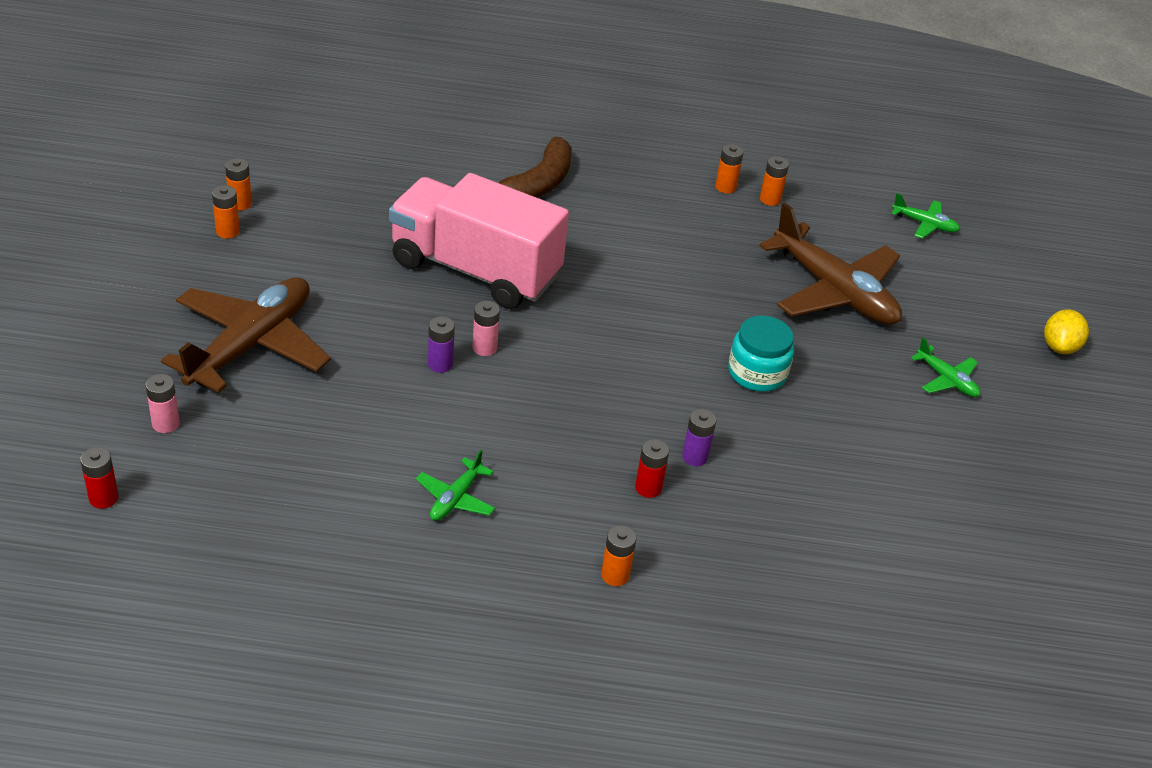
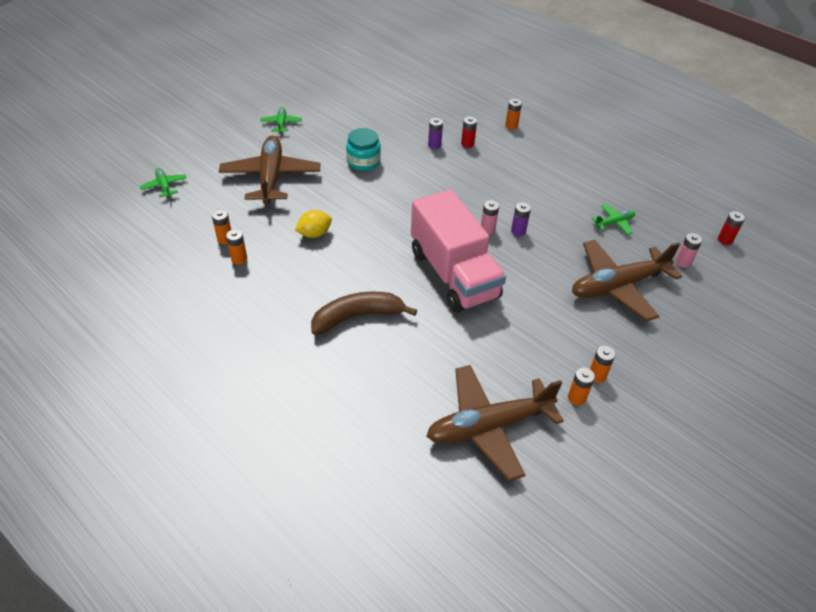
camera: 140 degrees left, 5 degrees up
green plane [416,450,495,521] -> green plane moved to [591,204,635,235]
yellow lemon [1044,309,1089,354] -> yellow lemon moved to [295,210,332,238]
none -> brown plane [427,365,564,481]

